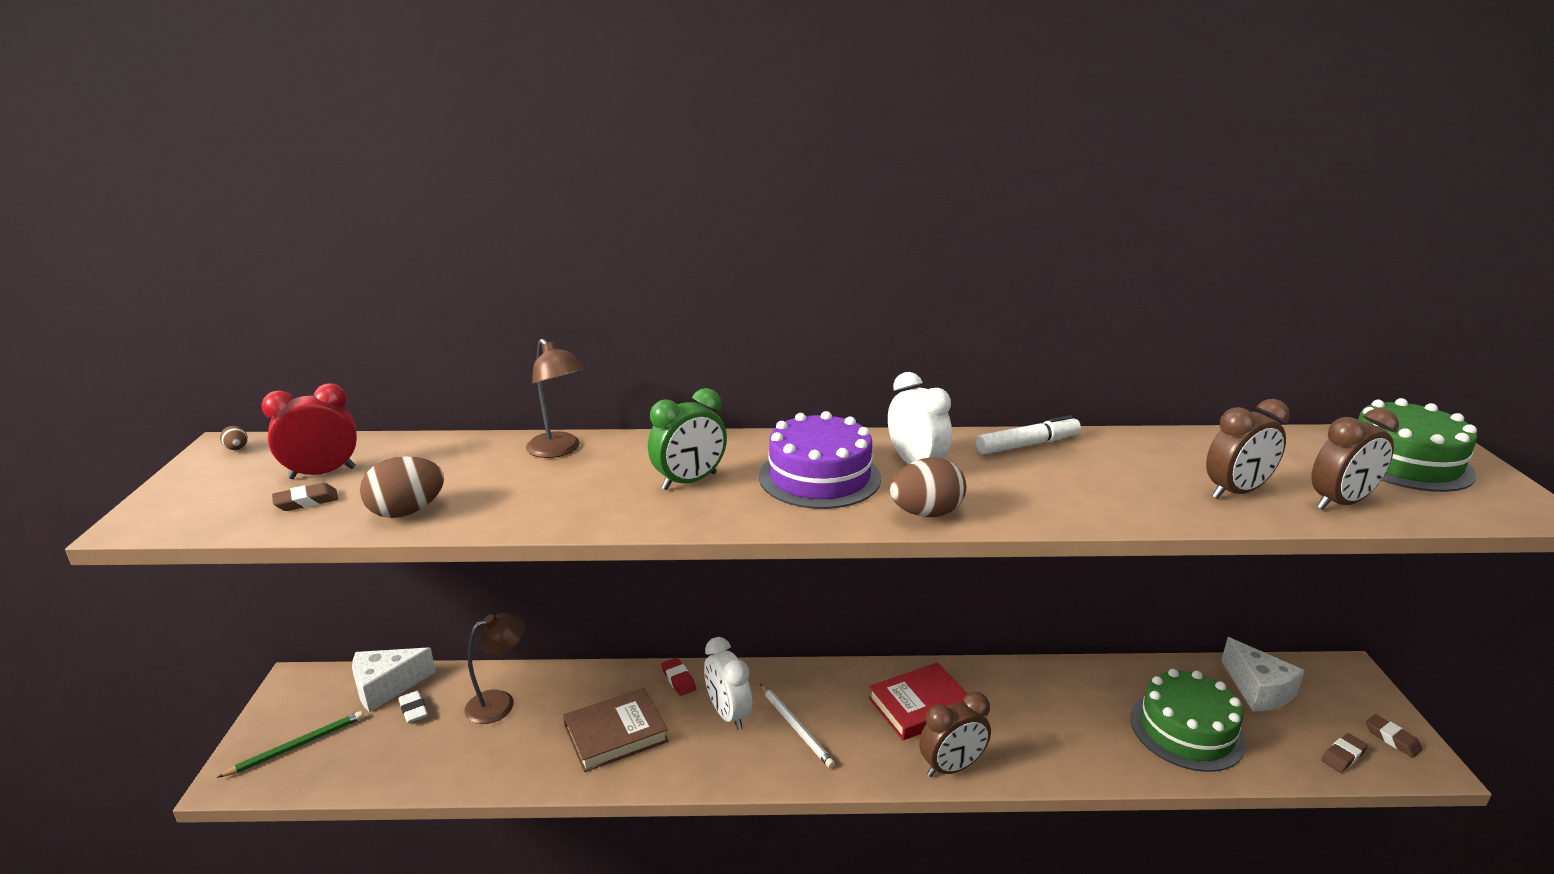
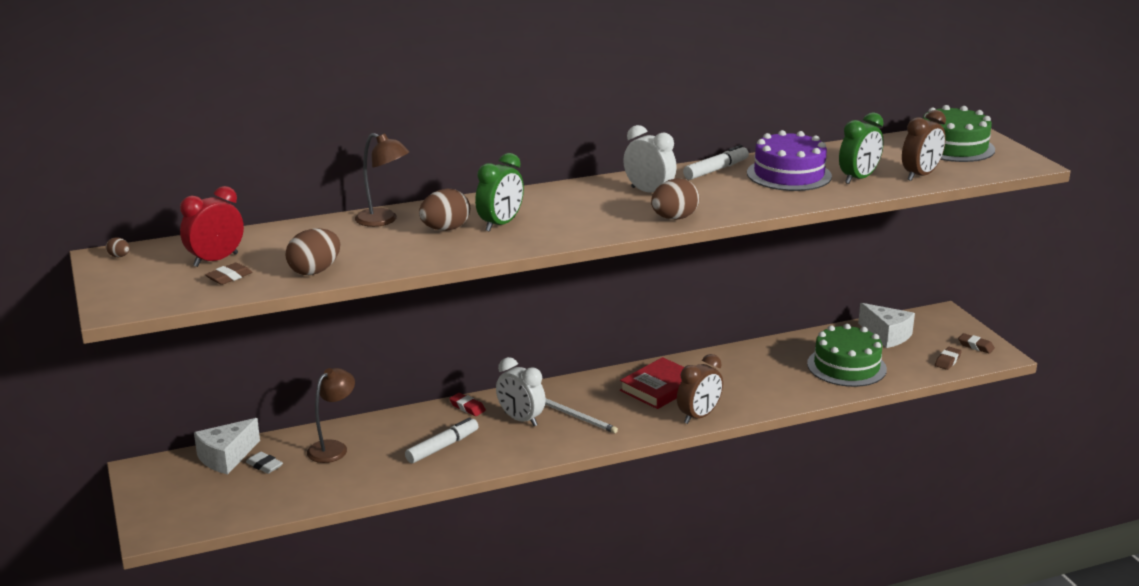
camera: 20 degrees left, 0 degrees up
green pencil [217,711,364,778] -> none
brown book [563,688,668,772] -> white marker [405,417,479,463]
purple cake [759,411,881,509] -> purple cake moved to [747,130,832,191]
brown clock [1206,399,1290,499] -> green clock [839,112,884,184]
none -> brown egg [419,188,470,231]

